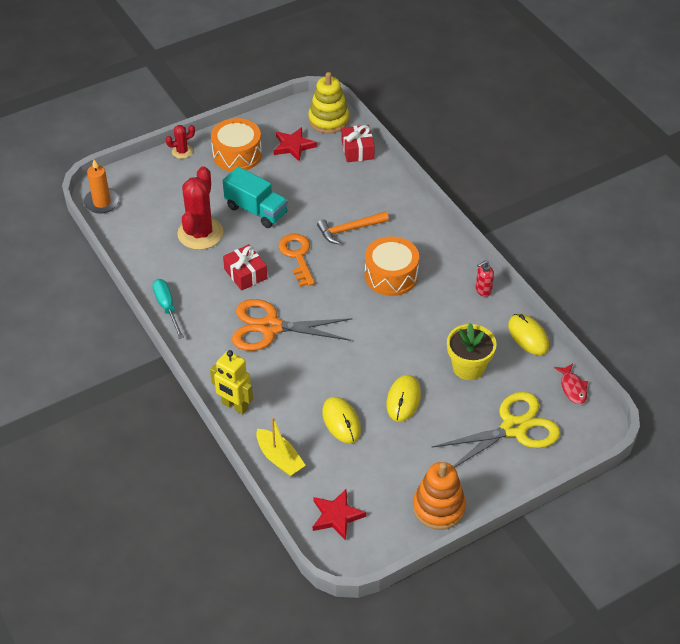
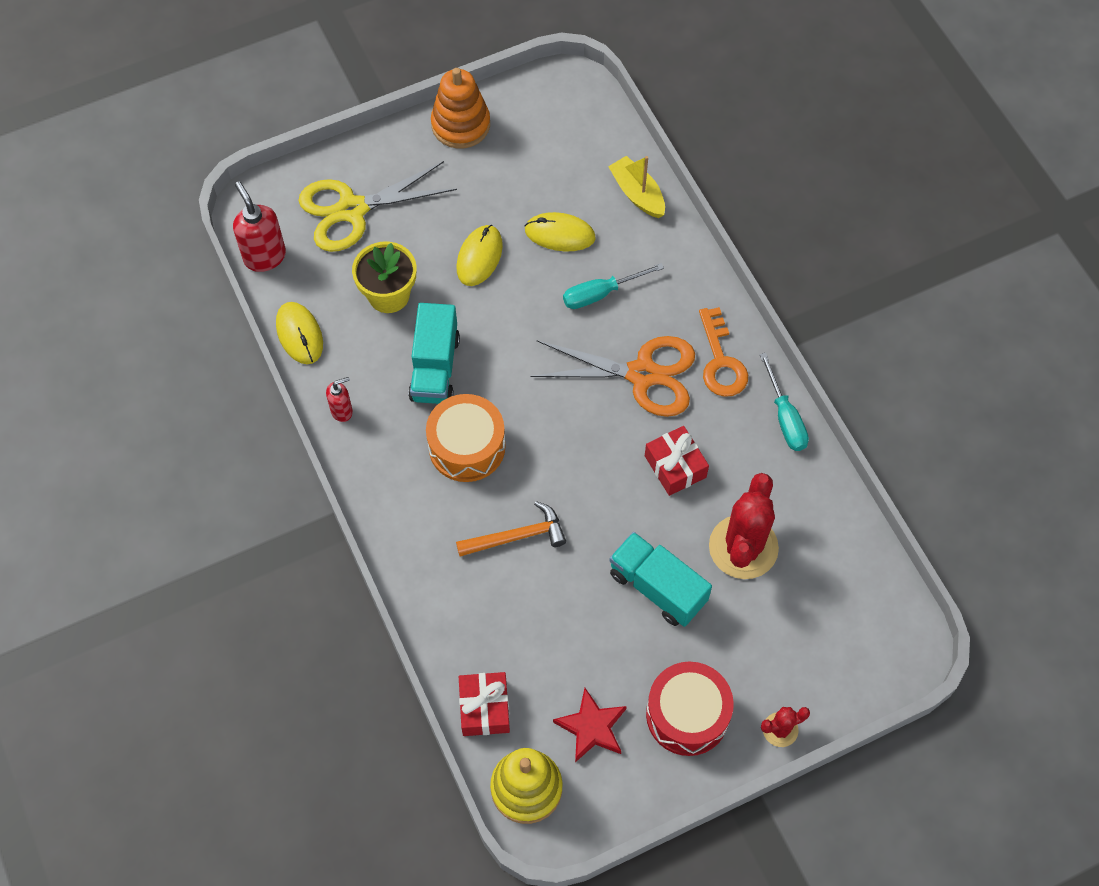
camera: 175 degrees left, 15 degrees up
orange candle [84,160,119,214] -> none
yellow robot [210,350,253,415] -> none
orange drum [211,118,262,171] -> red drum [646,662,734,756]
orange key [279,234,315,287] -> orange key moved to [699,307,748,397]
red star [313,489,366,541] -> none
yellow mouse [322,397,361,443] -> yellow mouse turned 60 degrees counterclockwise [525,212,595,252]
red fish [554,363,588,404] -> red soap dispenser [233,181,286,272]
none -> turquoise truck [408,303,460,404]
none -> turquoise screwdriver [563,263,664,309]

